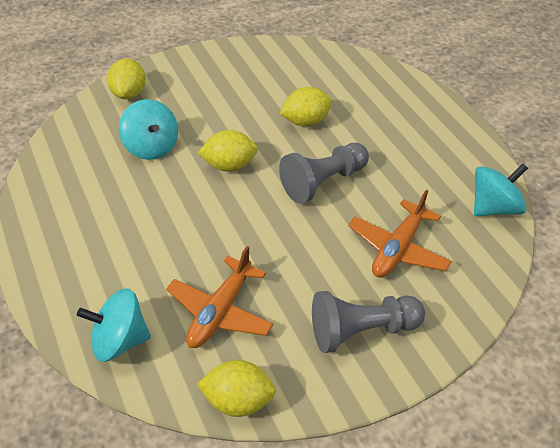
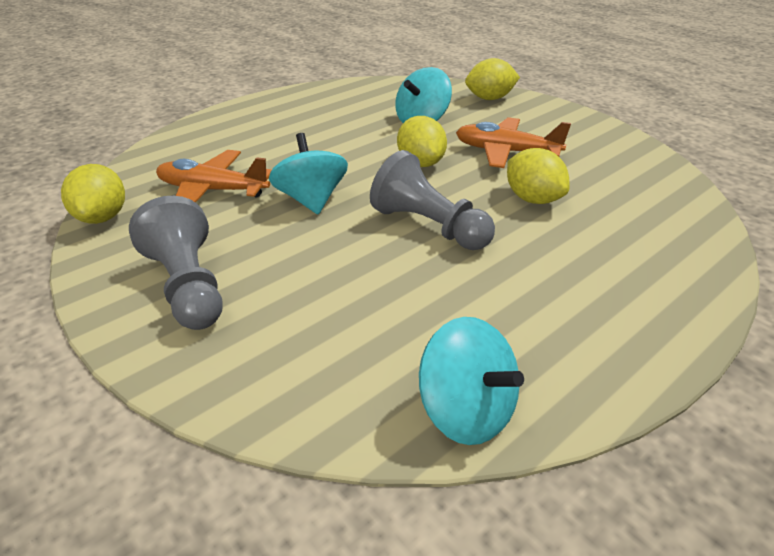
camera: 75 degrees right, 10 degrees down
turquoise spinning top [77,288,151,362] -> turquoise spinning top moved to [269,133,348,214]
orange plane [348,190,452,278] -> orange plane moved to [456,117,571,168]

